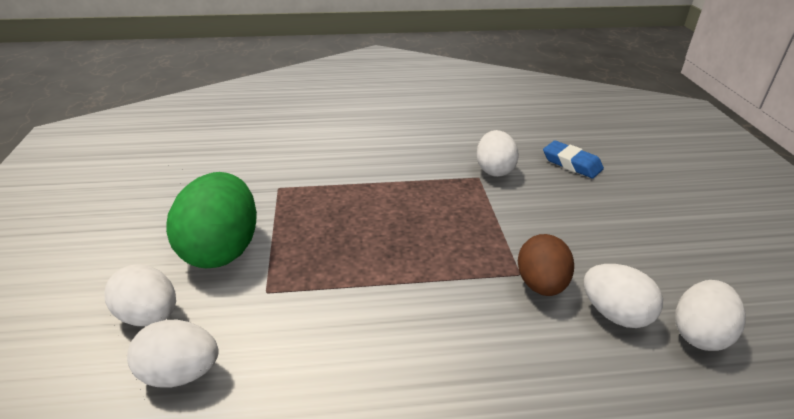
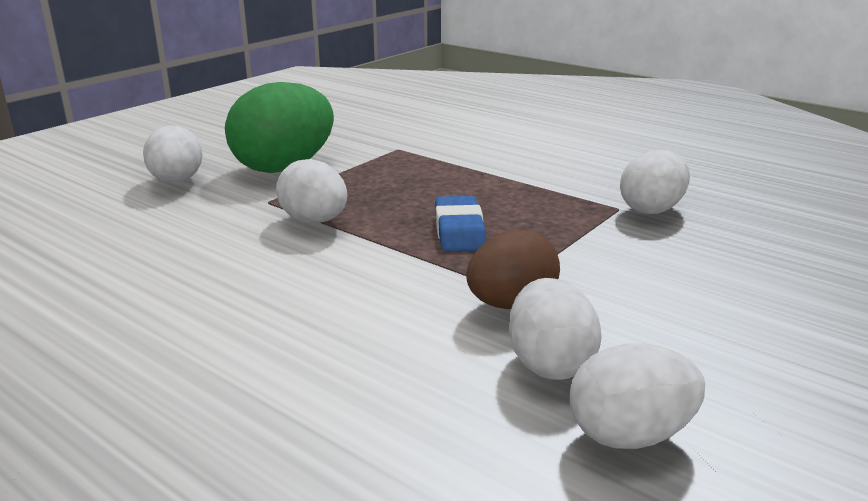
camera: 45 degrees right, 10 degrees down
white egg [127,320,219,387] -> white egg moved to [276,159,348,223]
blue eraser [543,141,604,178] -> blue eraser moved to [435,196,486,252]

